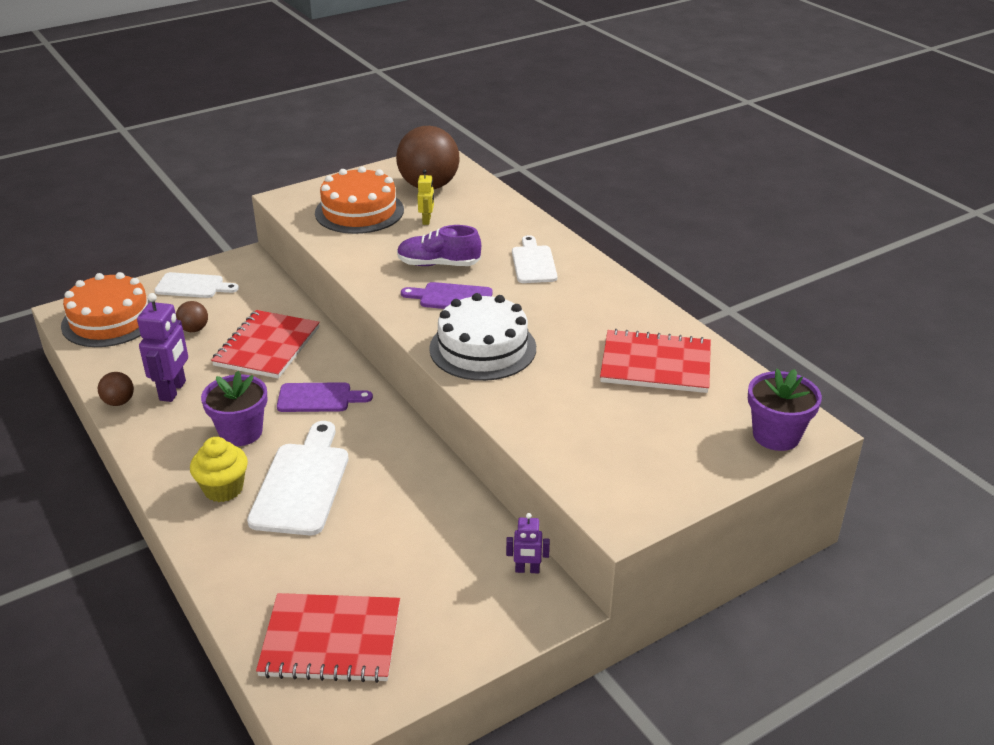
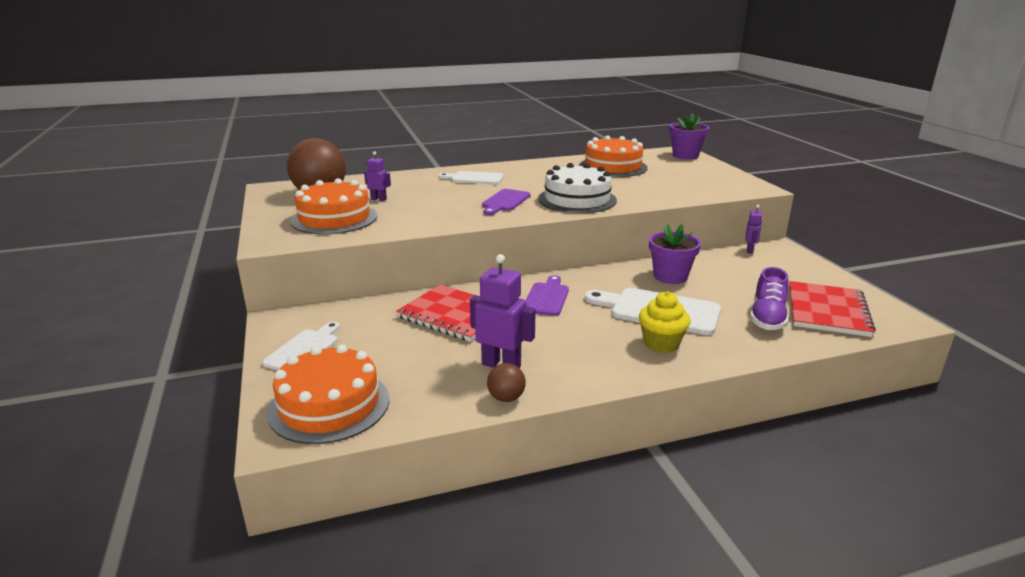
camera: 75 degrees left, 10 degrees down
brown ball [176,301,208,332] -> none
purple flower pot [201,371,268,446] -> purple flower pot moved to [649,224,701,284]
purple shoe [397,225,481,266] -> purple shoe moved to [750,267,789,330]
yellow robot [417,169,434,225] -> purple robot [364,151,391,201]
red notebook [600,329,711,393] -> orange cake [579,135,648,177]

